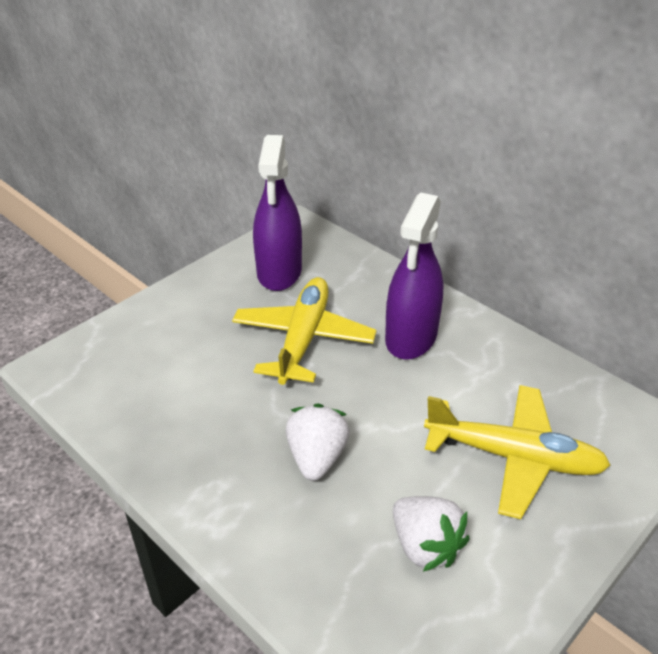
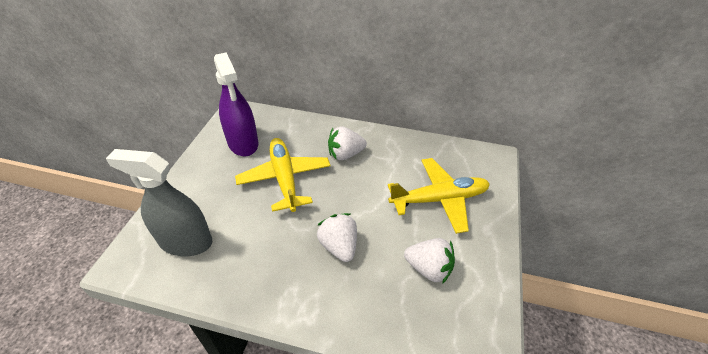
camera: 30 degrees left, 5 degrees up
purple spray bottle [385,192,444,360] -> white strawberry [328,126,367,160]
none -> grey spray bottle [106,149,212,256]

